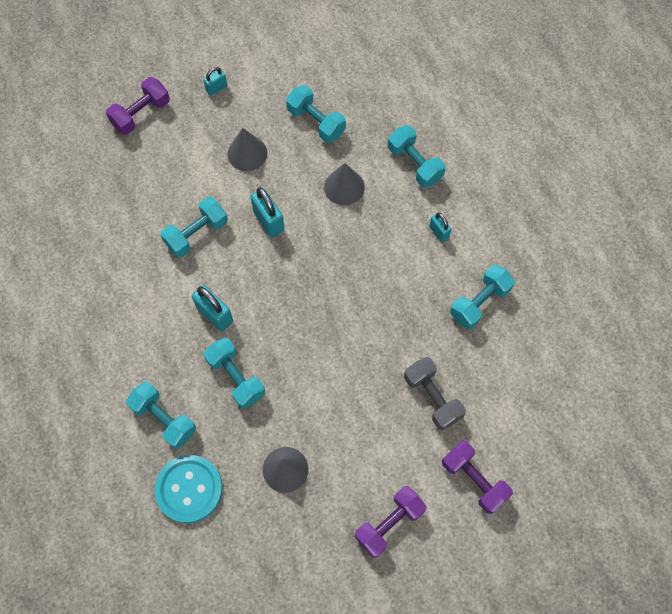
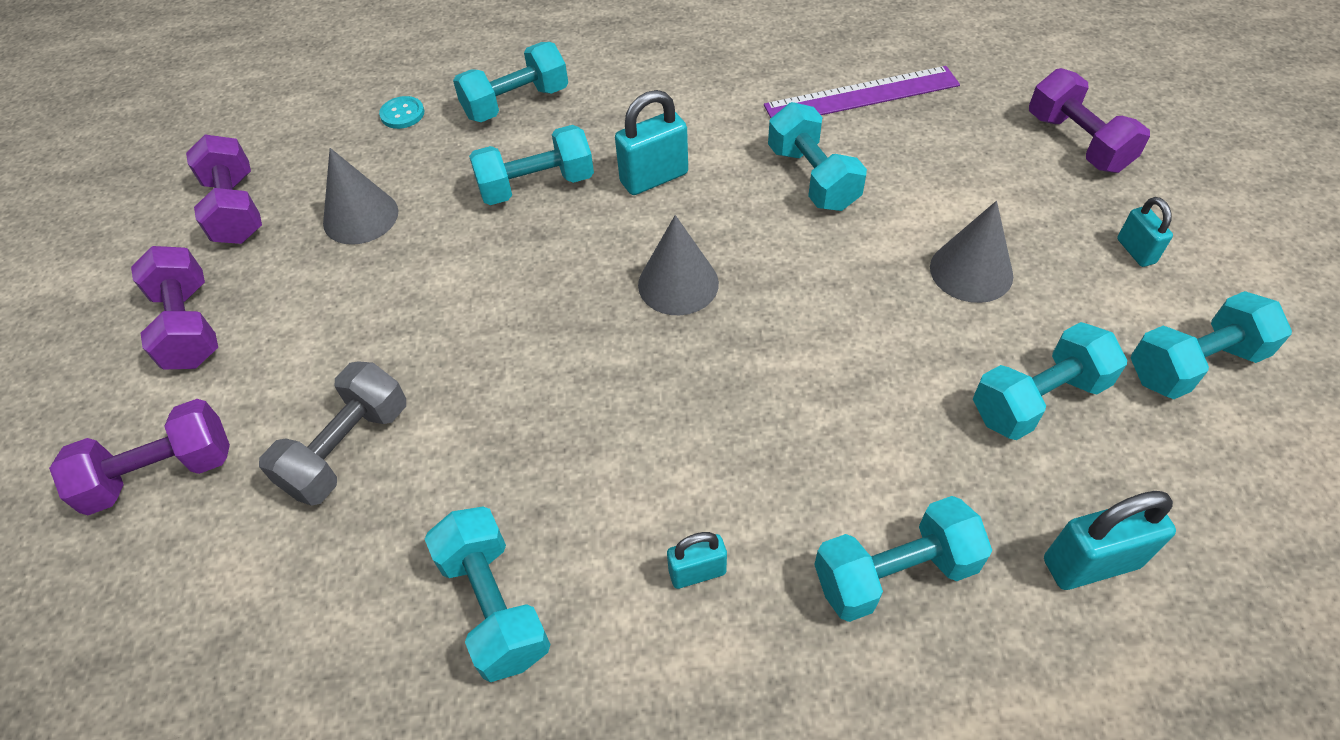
camera: 110 degrees right, 15 degrees down
turquoise button [155,455,223,523] -> turquoise button [379,96,424,129], size x0.45
turquoise padlock [251,187,284,237] -> turquoise padlock moved to [1044,491,1176,590]
grey cone [324,163,365,205] -> grey cone moved to [638,215,719,315]
grey dumbbell [404,357,466,430] -> grey dumbbell turned 45 degrees counterclockwise [259,361,406,506]
none -> purple dumbbell [186,135,262,244]
none -> purple ruler [764,66,960,118]
none -> turquoise dumbbell [1131,291,1292,399]

